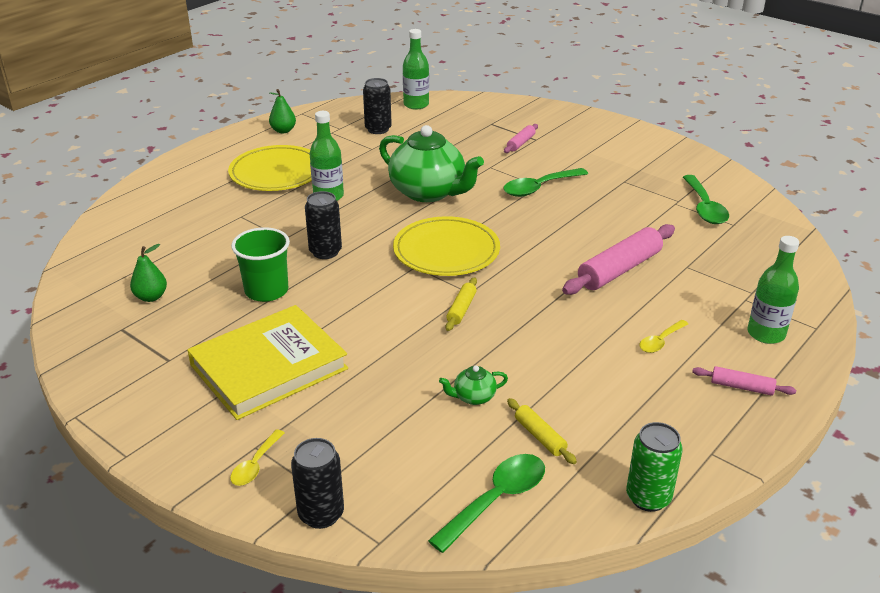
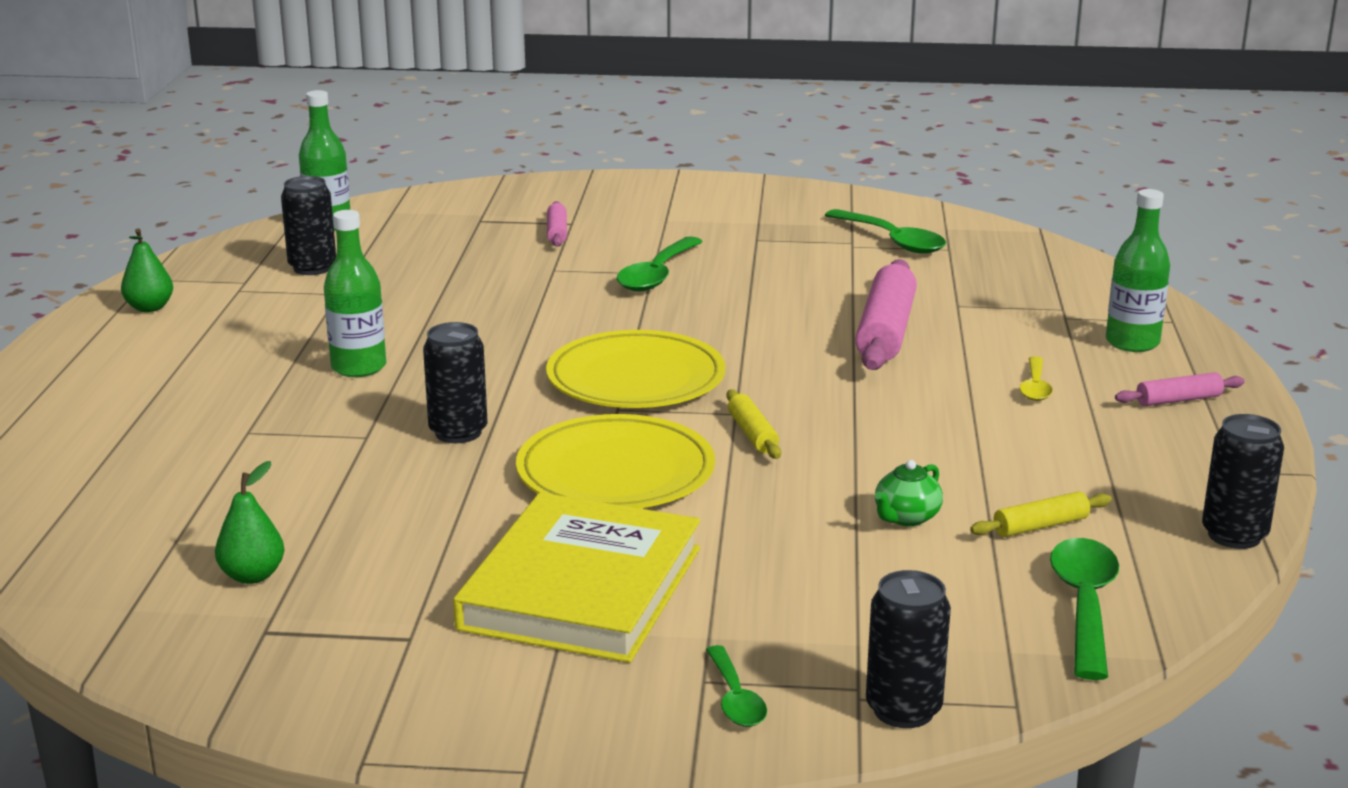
camera: 35 degrees left, 10 degrees down
yellow plate [228,145,312,191] -> yellow plate moved to [516,414,715,508]
yellow spoon [230,429,284,486] -> green spoon [706,645,767,727]
green cup [231,227,290,302] -> none
green teapot [379,125,484,202] -> none
yellow rolling pin [507,398,577,464] -> yellow rolling pin turned 45 degrees counterclockwise [970,491,1112,537]
green can [626,422,683,512] -> black can [1202,414,1284,549]

